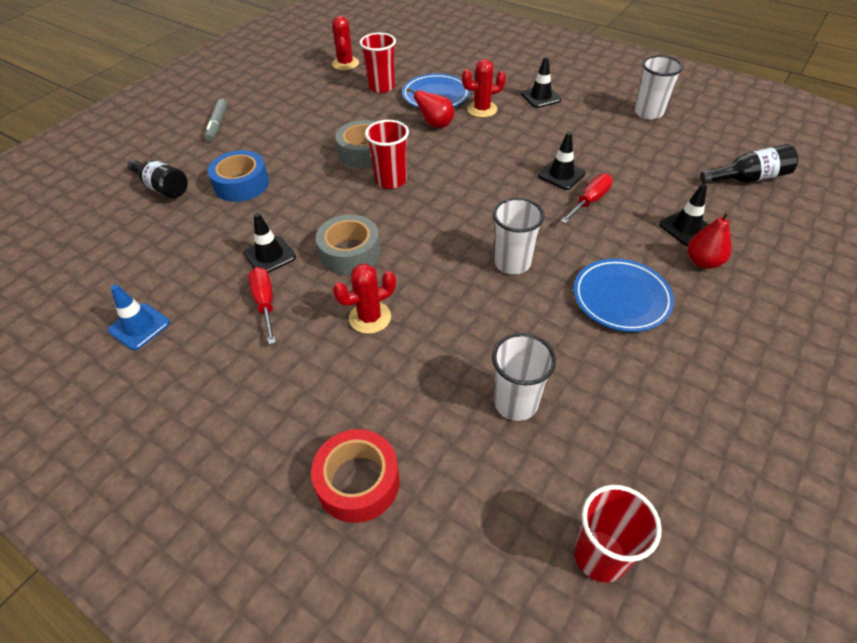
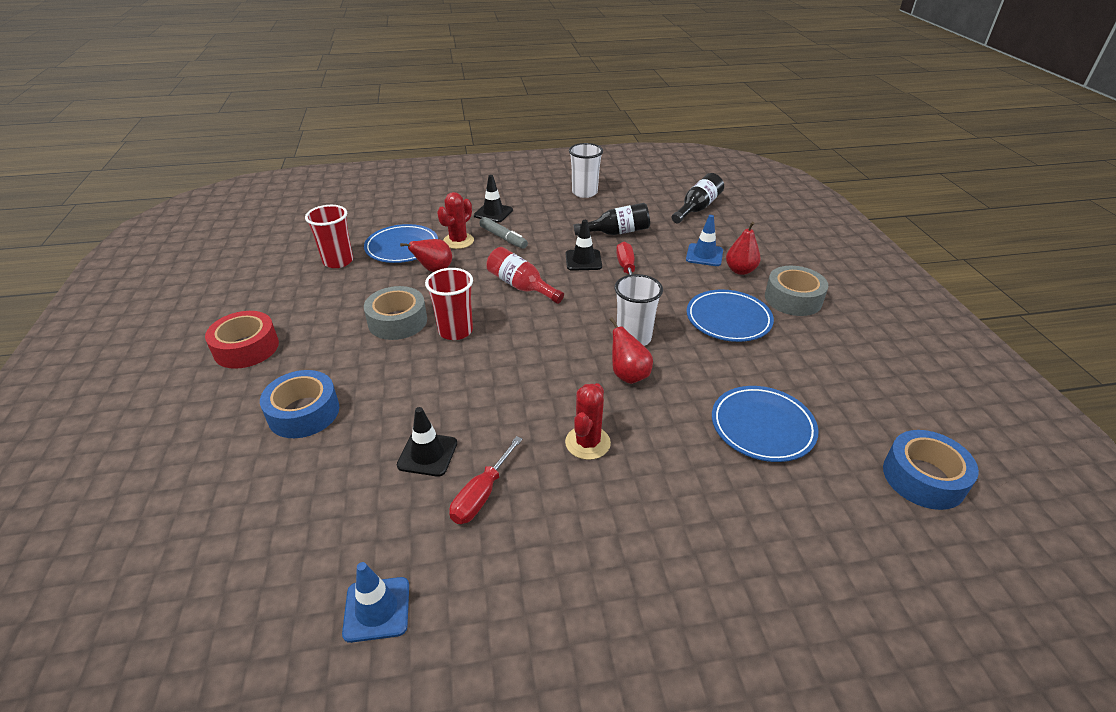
camera: 45 degrees left, 10 degrees down
black bottle [127,160,188,198] -> black bottle moved to [573,203,650,235]
grey marker [204,99,228,142] -> grey marker moved to [479,217,528,249]
red screwdriver [249,267,276,345] -> red screwdriver turned 90 degrees counterclockwise [450,436,522,524]
red tape [311,429,400,523] -> red tape moved to [205,311,279,369]
grey tape [316,214,381,275] -> grey tape moved to [765,266,828,316]
red cactus [332,16,359,70] -> none
white cup [492,333,556,421] -> blue plate [712,386,819,462]
red cup [574,485,662,582] -> blue tape [883,430,979,510]
black traffic cone [659,184,709,246] -> blue traffic cone [686,215,723,266]
none -> red bottle [486,247,564,304]
none -> red pear [609,317,653,384]

